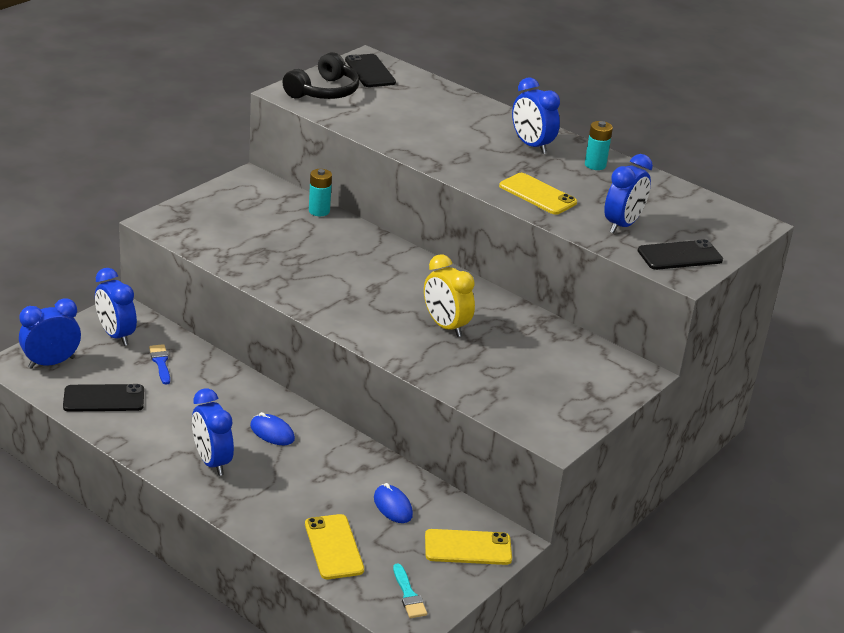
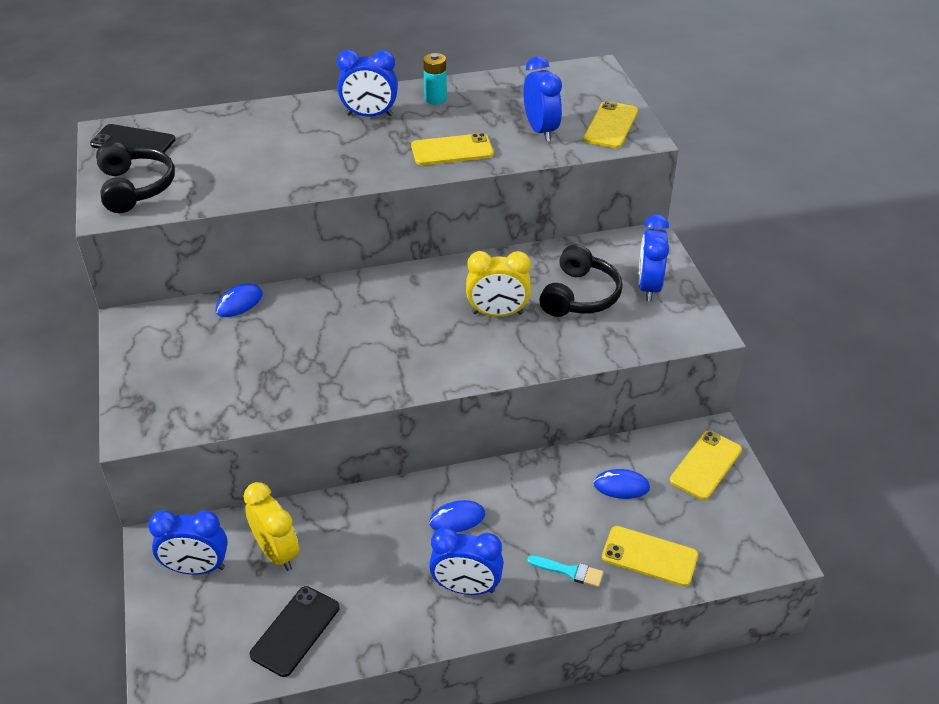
camera: 50 degrees left, 10 degrees up
blue clock [19,298,81,369] -> blue clock moved to [638,214,669,301]
blue brush [149,344,170,385] -> yellow clock [243,482,299,571]
turquoise battery [309,169,332,216] -> blue mouse [216,283,263,317]
turquoise brush [393,564,427,618] -> turquoise brush moved to [527,555,603,587]
black phone [638,239,723,270] -> yellow phone [583,101,638,148]
none -> black headphones [539,244,623,317]

